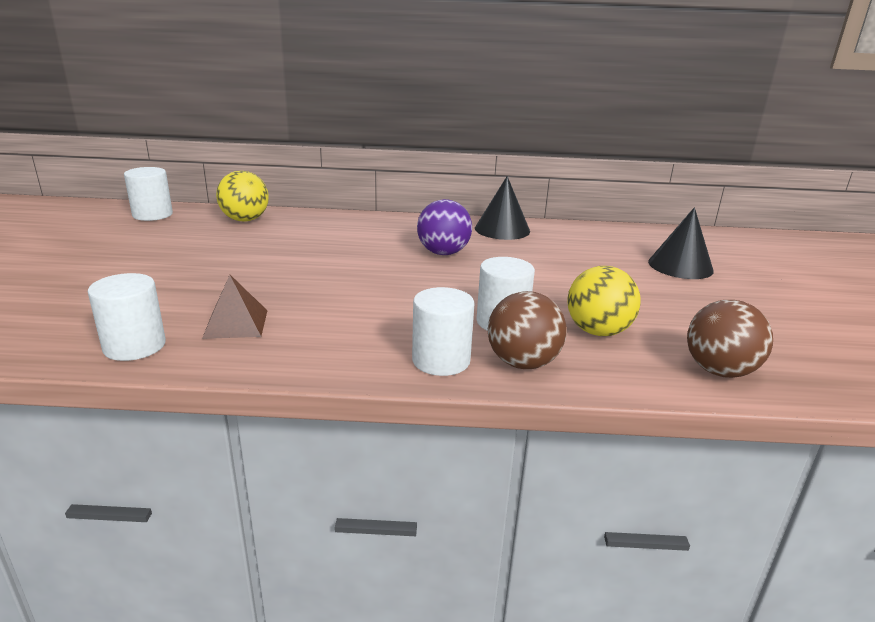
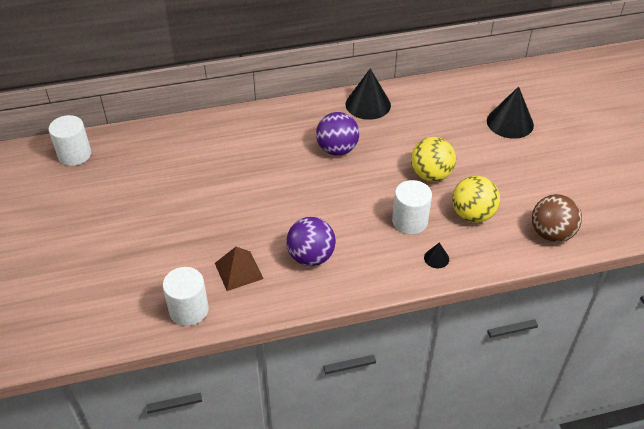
camera: 15 degrees left, 20 degrees up
yellow ball [216,171,269,222] -> yellow ball moved to [411,137,456,182]
white cylinder [412,287,475,376] -> none
brown ball [488,291,567,369] -> black cone [424,242,449,268]
none -> purple ball [286,217,336,266]

